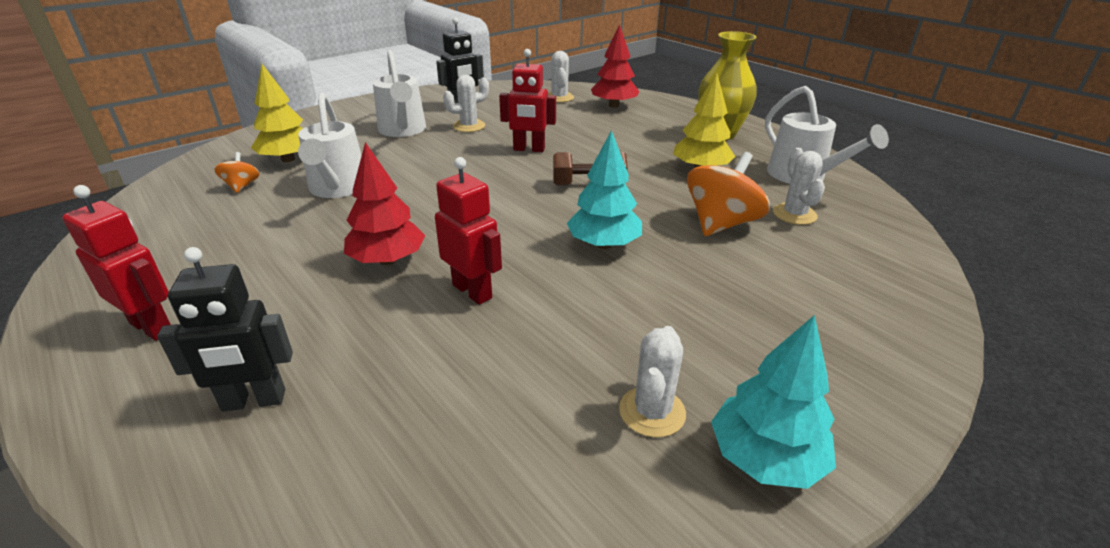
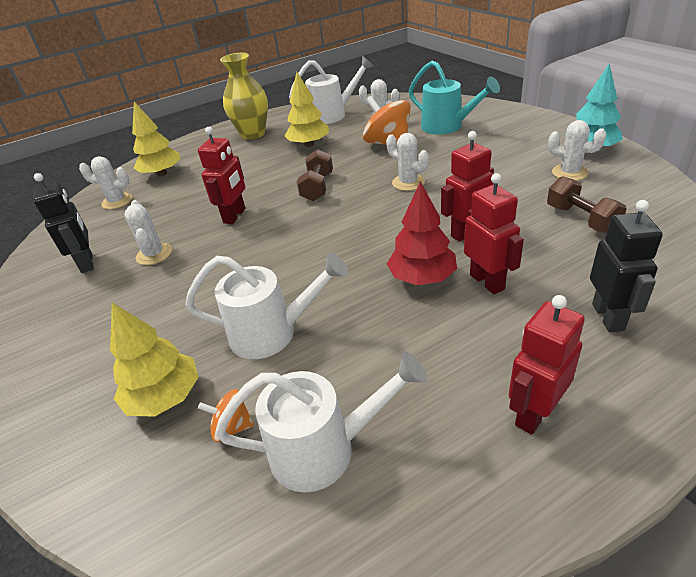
camera: 75 degrees left, 5 degrees up
white watering can [373,50,426,137] -> white watering can moved to [215,352,428,492]
turquoise tree [567,130,642,249] -> white cactus [386,133,429,191]
red tree [591,24,640,108] -> yellow tree [132,102,181,176]
none -> turquoise watering can [409,60,500,135]
none -> red robot [464,173,524,294]
none -> brown dumbbell [547,176,627,234]

